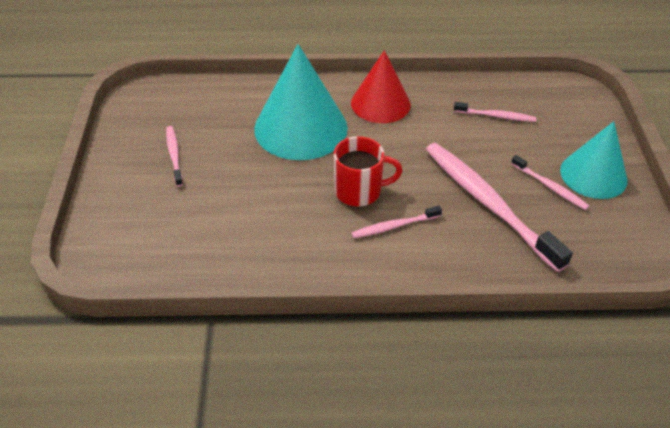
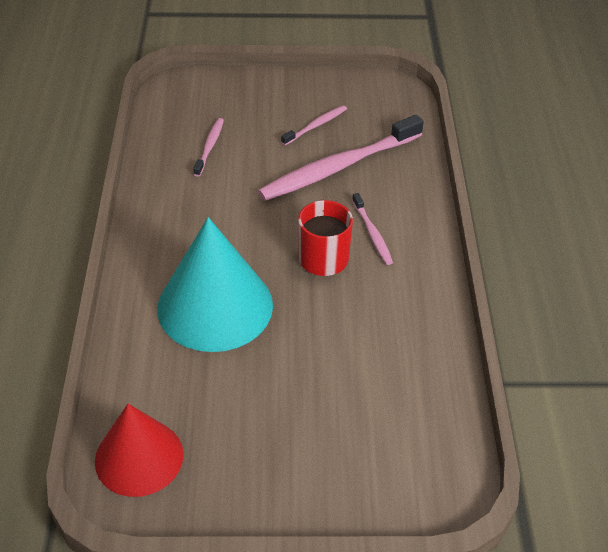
camera: 90 degrees left, 0 degrees up
pink toothbrush [166,126,183,187] -> none
red cone [351,50,411,123] -> red cone moved to [95,404,183,497]
turquoise cone [560,121,628,199] -> none

